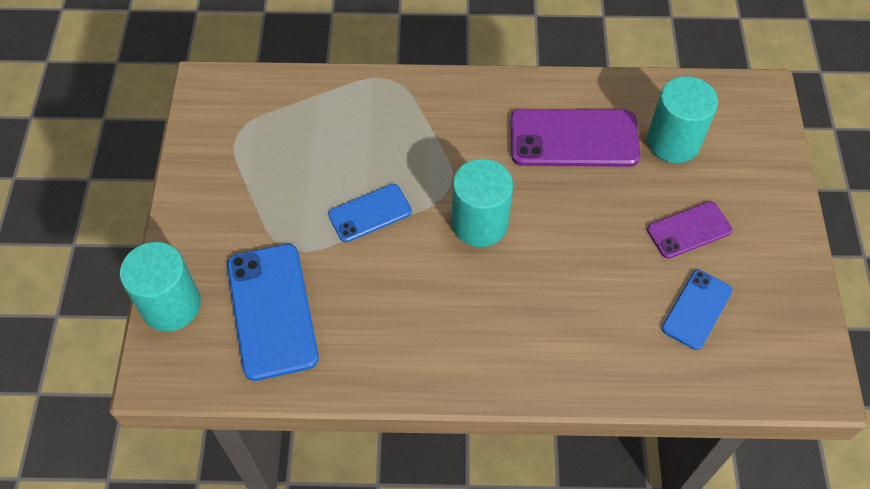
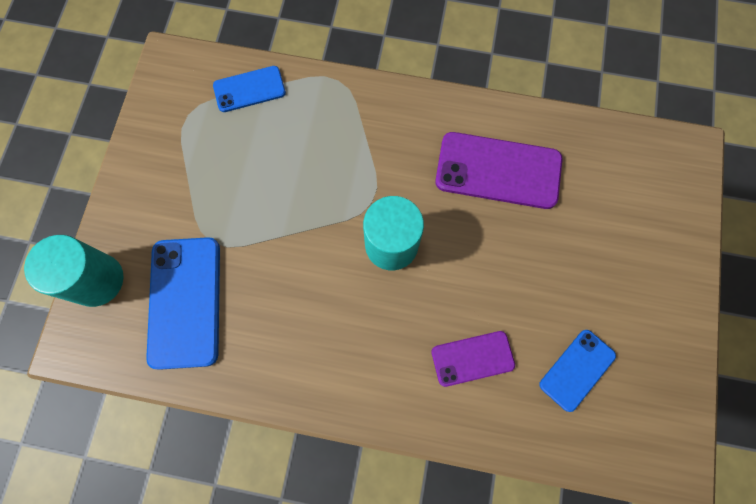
camera: 10 degrees right, 15 degrees up
blue phone [328,184,412,242] -> blue phone moved to [213,66,286,112]
turquoise cylinder [647,76,718,163] -> none
purple phone [647,201,732,259] -> purple phone moved to [431,331,515,387]

